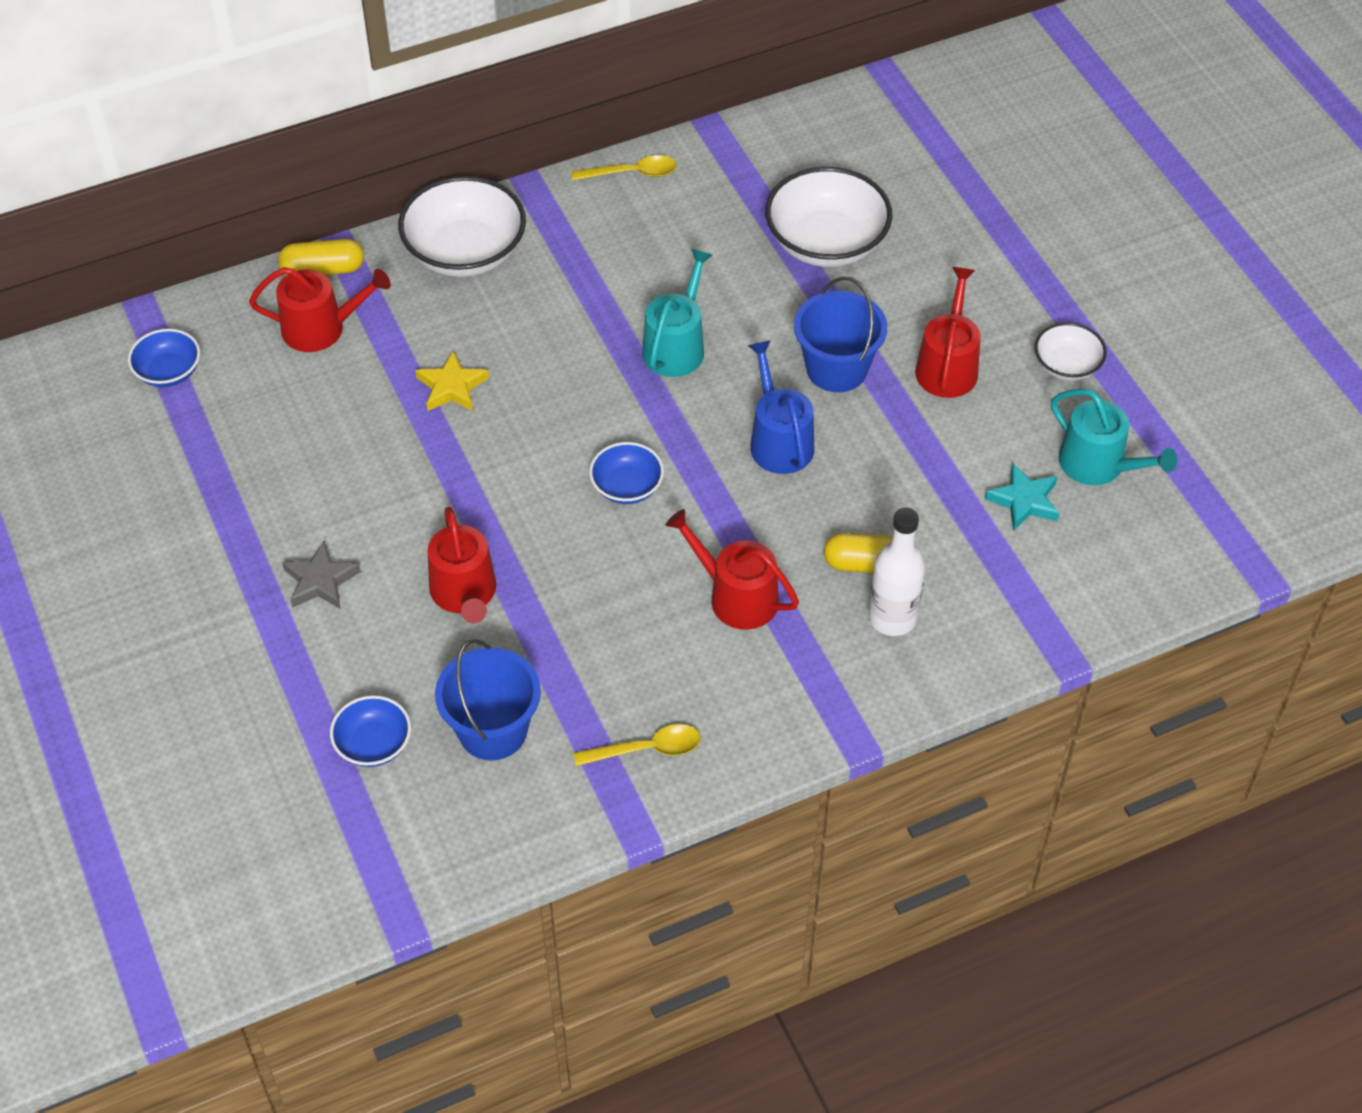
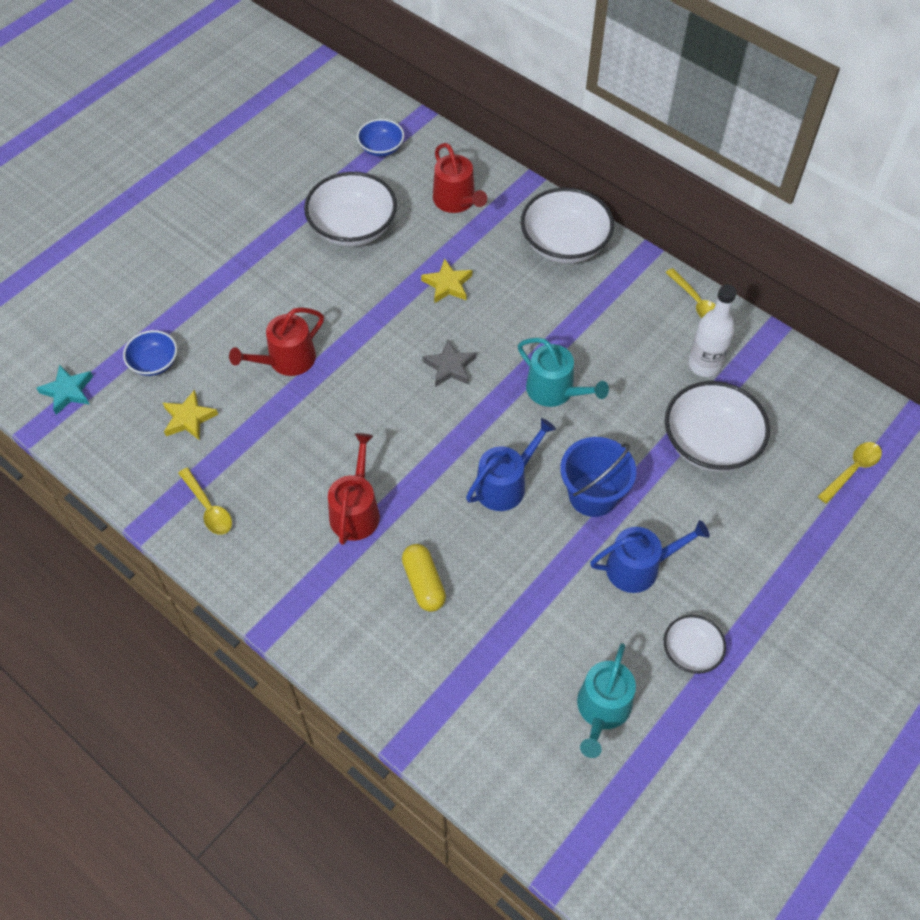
camera: 65 degrees right, 5 degrees up
yellow capsule [278,239,364,275] -> none
grey star [282,541,361,609] -> grey star moved to [422,339,476,387]
blue bucket [435,639,541,761] -> yellow star [163,390,218,441]
blue bowl [589,442,664,504] -> none
turquoise watering can [642,249,713,377] -> turquoise watering can turned 45 degrees clockwise [518,338,609,407]
white bottle [868,507,925,636] -> white bottle moved to [688,285,737,377]
red watering can [915,267,981,398] -> blue watering can [590,520,710,593]
turquoise star [985,464,1059,531] -> turquoise star moved to [36,364,93,415]
none -> white bowl [304,172,397,247]
none -> yellow spoon [818,442,882,504]

